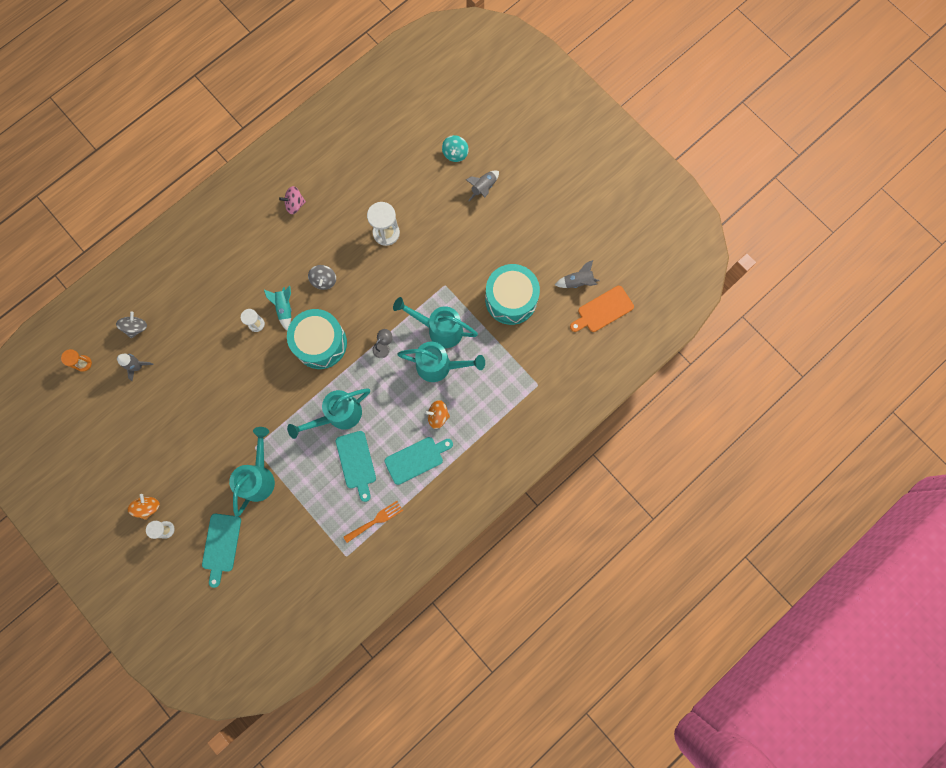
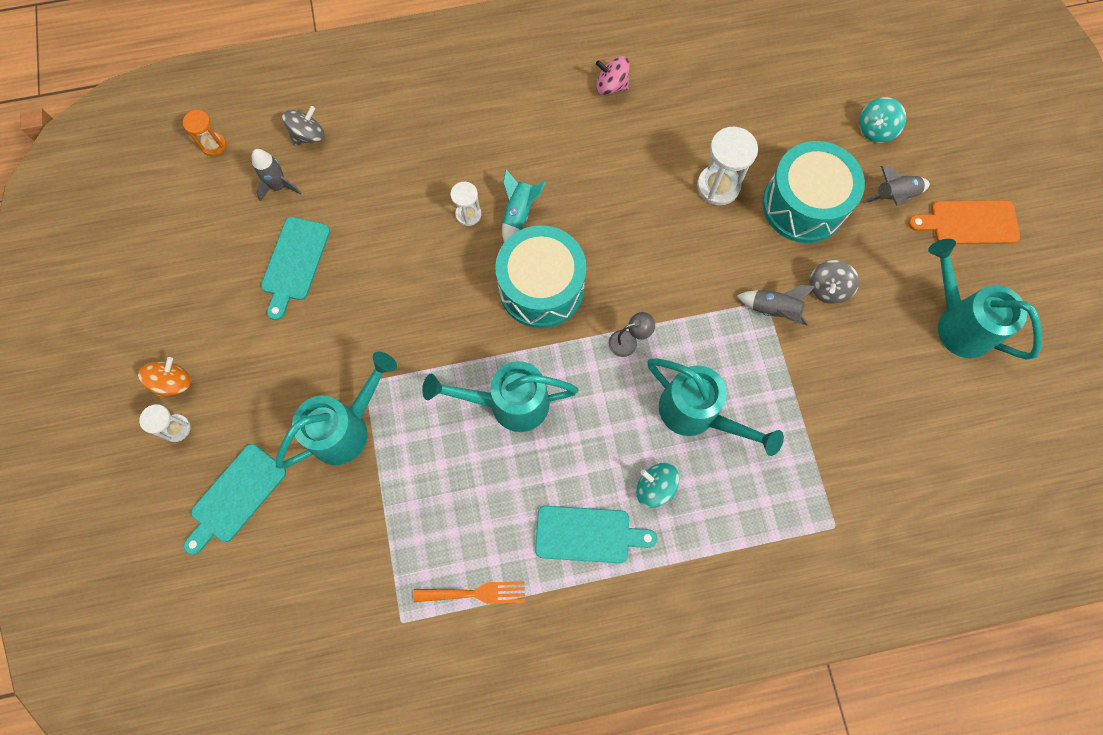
camera: 30 degrees right, 5 degrees down
grey spinning top [308,265,336,290] -> grey spinning top moved to [809,260,859,304]
turquoise cutting board [336,431,376,502] -> turquoise cutting board moved to [261,217,330,320]
turquoise watering can [393,297,478,348] -> turquoise watering can moved to [928,239,1042,360]
orange spinning top [425,400,450,429] -> turquoise spinning top [636,463,679,508]
turquoise drum [485,264,540,325] -> turquoise drum moved to [762,141,865,243]
grey rocket [555,260,600,288] -> grey rocket moved to [737,285,815,326]
orange cutting board [570,286,634,332] -> orange cutting board moved to [908,200,1020,244]

